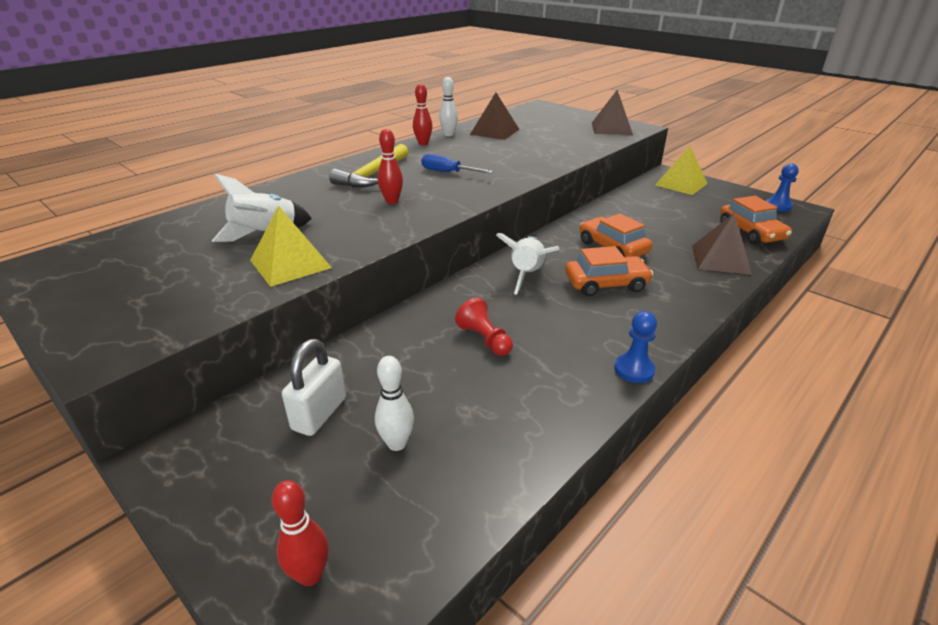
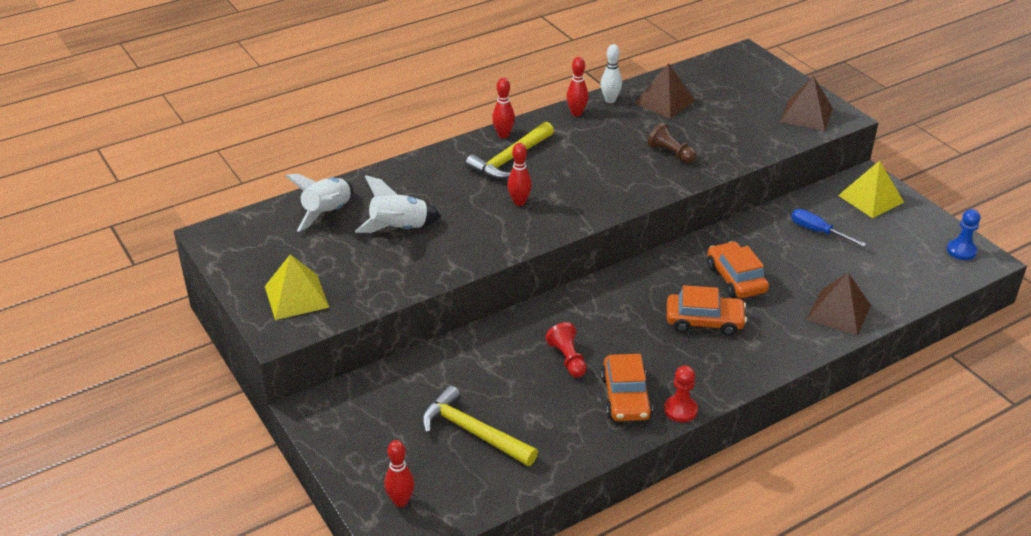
camera: 15 degrees right, 5 degrees up
yellow pyramid [250,206,332,287] -> yellow pyramid moved to [265,254,329,320]
white padlock [282,339,346,436] -> none
white bowling pin [375,356,414,451] -> yellow hammer [422,385,538,466]
blue screwdriver [421,154,493,173] -> blue screwdriver moved to [791,209,866,247]
white rocket [496,233,560,295] -> white rocket moved to [285,174,353,232]
blue pawn [614,311,657,383] -> red pawn [664,365,698,422]
orange car [720,196,792,244] -> orange car moved to [601,354,653,421]
none -> red bowling pin [492,78,515,138]
none -> brown pawn [648,122,696,163]

